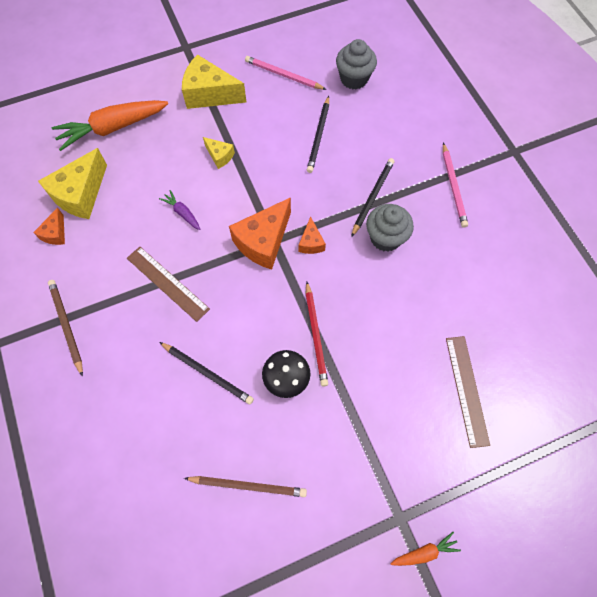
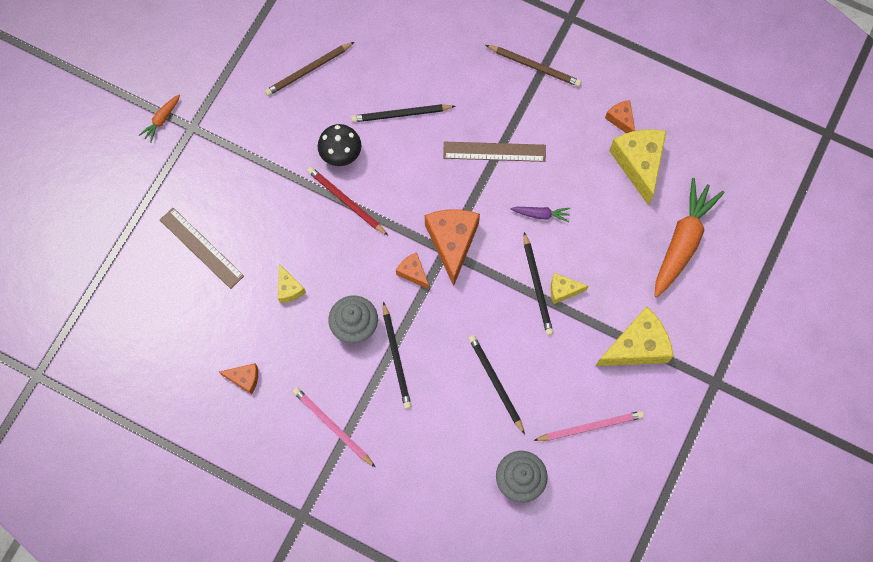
camera: 140 degrees right, 5 degrees up
none -> orange cheese [219,363,258,394]
none -> yellow cheese [278,264,306,303]
none -> black pencil [524,232,553,336]

